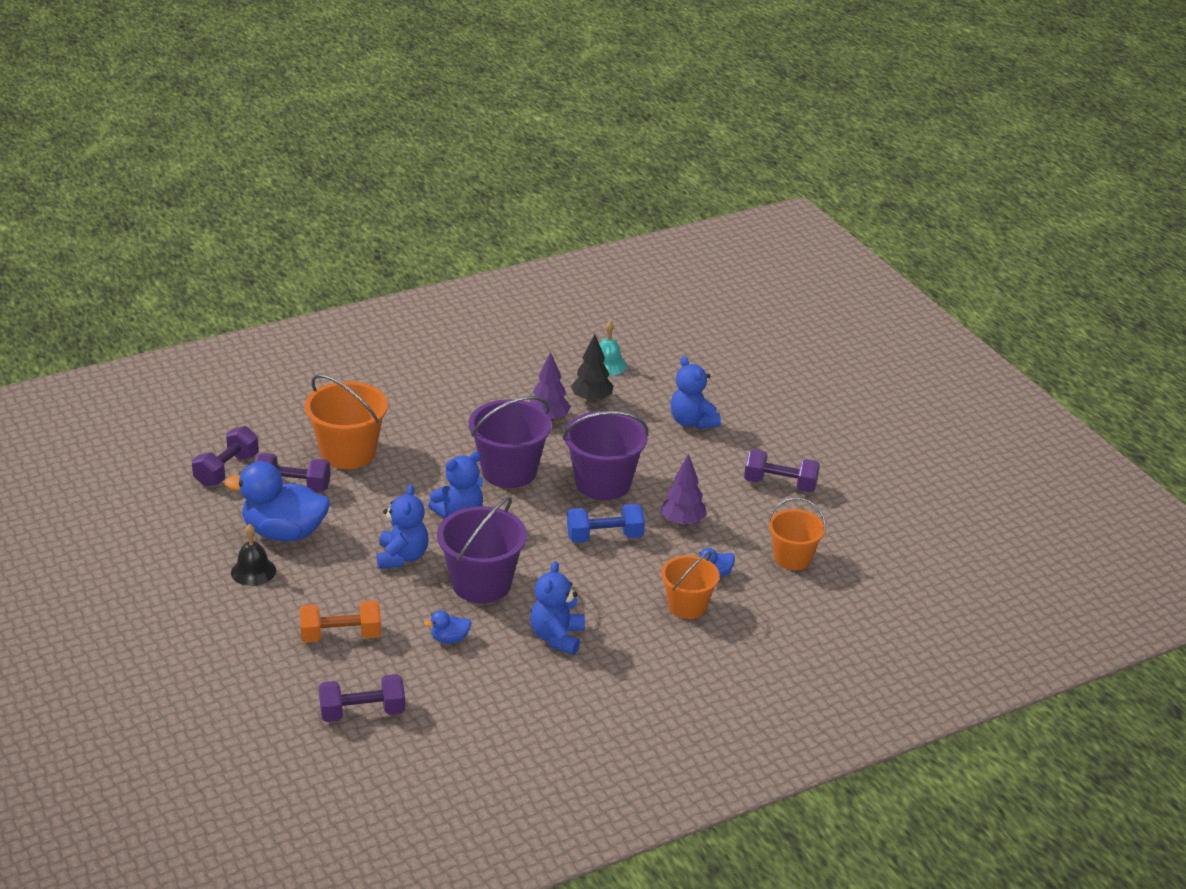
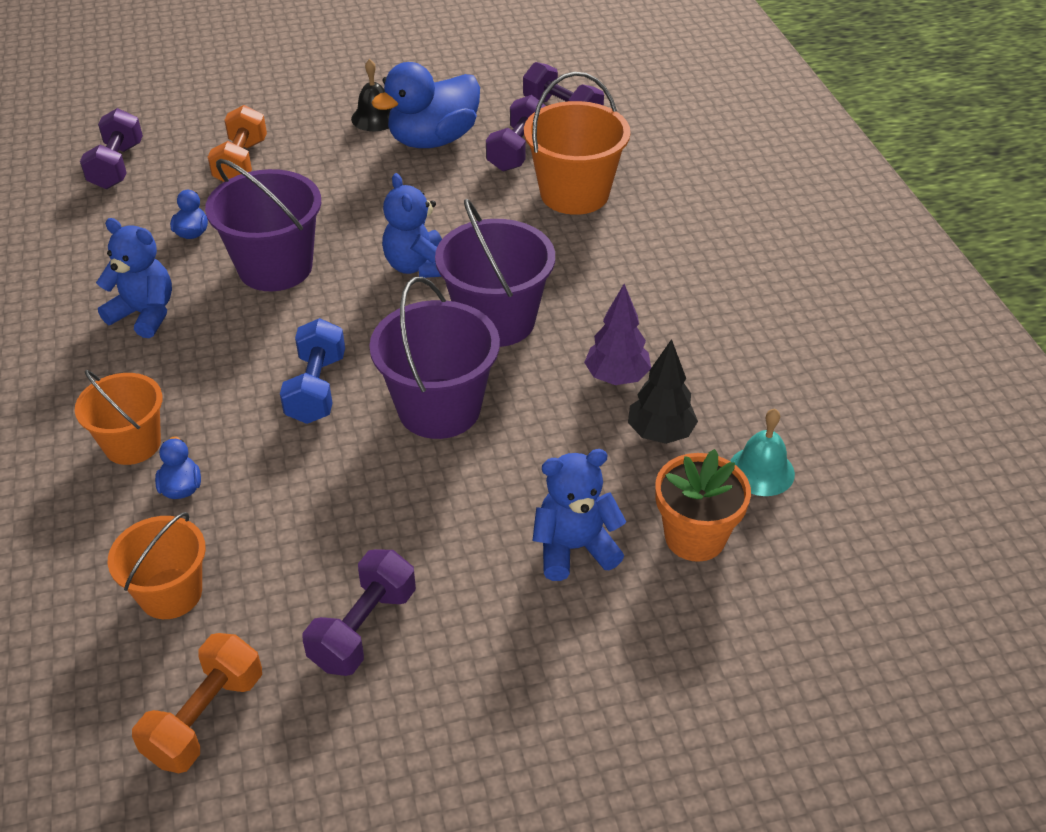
camera: 105 degrees right, 10 degrees up
blue duck [225,461,330,541] -> blue duck turned 150 degrees counterclockwise [371,62,480,148]
blue teddy bear [377,484,429,569] -> none
purple tree [660,454,707,526] -> none
none -> orange dumbbell [132,633,262,773]
none -> orange flower pot [655,449,751,562]

